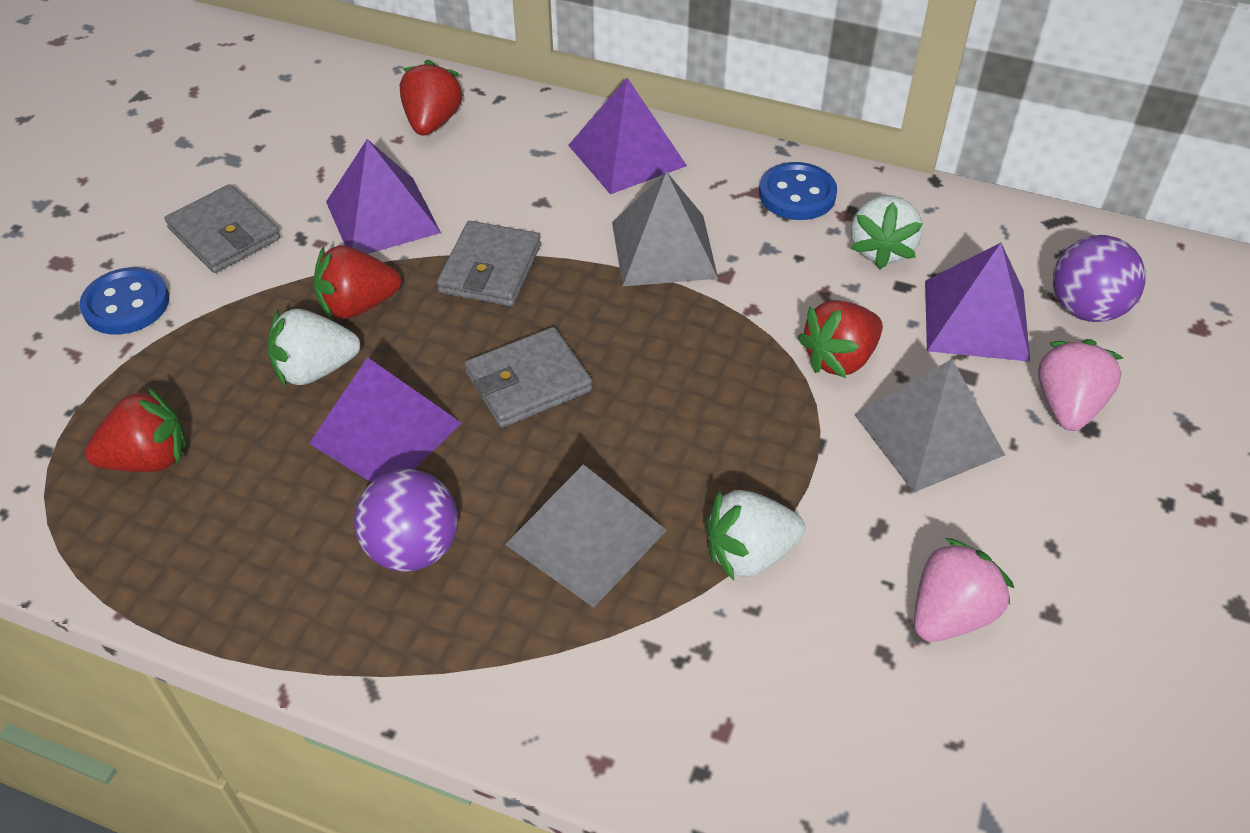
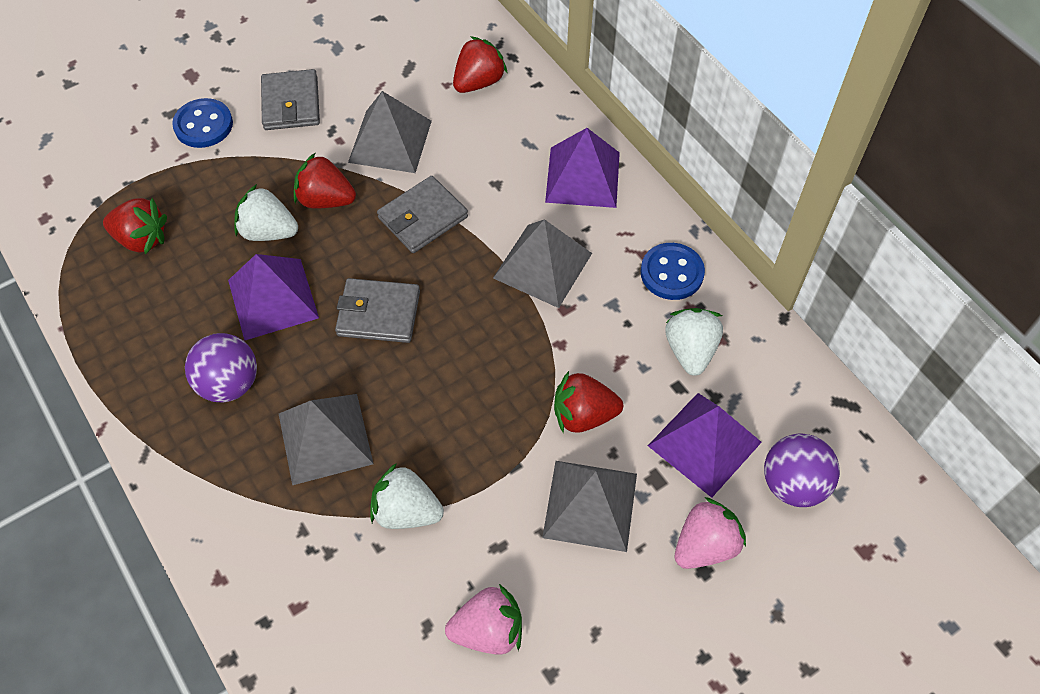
camera: 35 degrees right, 10 degrees up
purple pyramid [326,139,441,254] -> grey pyramid [348,91,432,173]
white strawberry [851,195,923,269] -> white strawberry turned 135 degrees clockwise [665,308,723,376]

